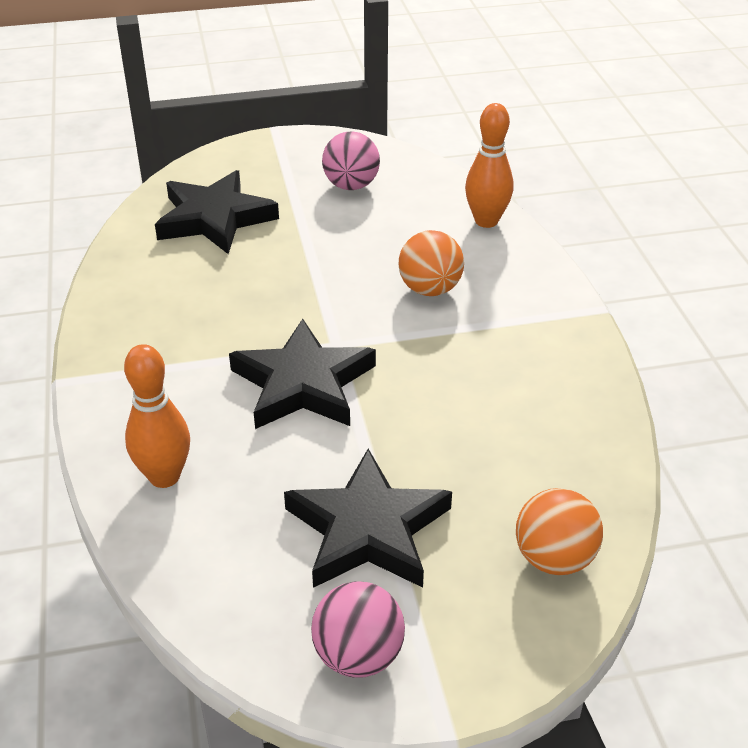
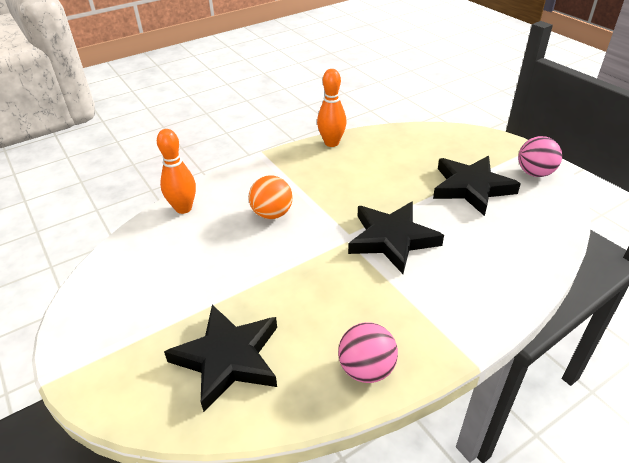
camera: 110 degrees left, 0 degrees up
orange bowling pin [124,344,190,488] -> orange bowling pin moved to [317,69,347,147]
pink ball [322,132,380,190] -> pink ball moved to [338,322,398,383]
orange ball [516,488,603,575] -> none

